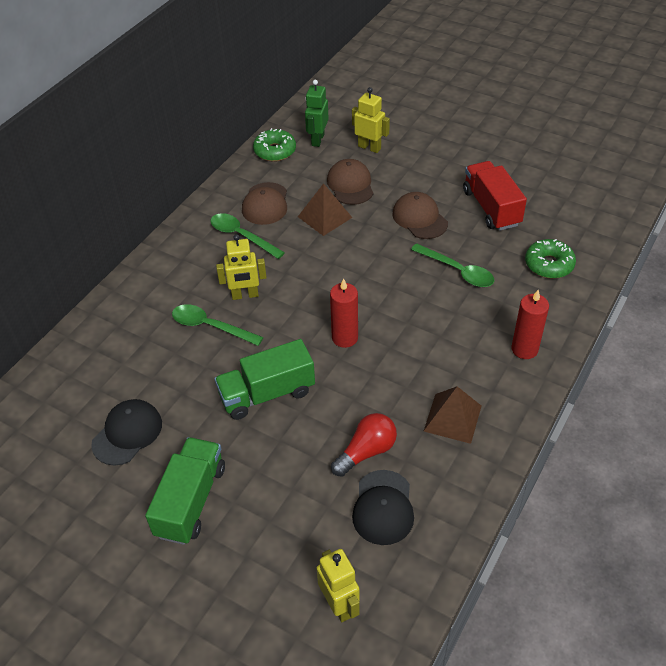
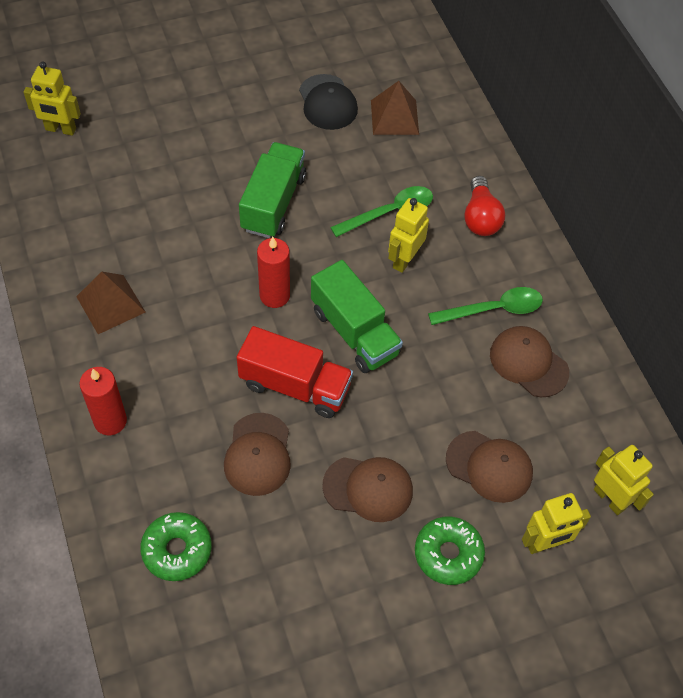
camera: 125 degrees right, 10 degrees up
green truck [145,437,225,545] -> green truck moved to [311,260,403,373]
green donut [253,128,296,162] -> green donut moved to [415,517,485,585]
brown pyramid [298,183,352,236] -> brown pyramid moved to [371,81,419,135]
green robot [305,80,329,147] -> yellow robot [594,445,654,515]
red light bulb [331,413,397,477] -> red light bulb moved to [464,176,505,236]
black cap [352,470,414,545] -> none
green spoon [411,243,494,287] -> brown cap [224,413,291,496]
red truck [463,161,527,231] -> red truck moved to [237,326,353,418]

